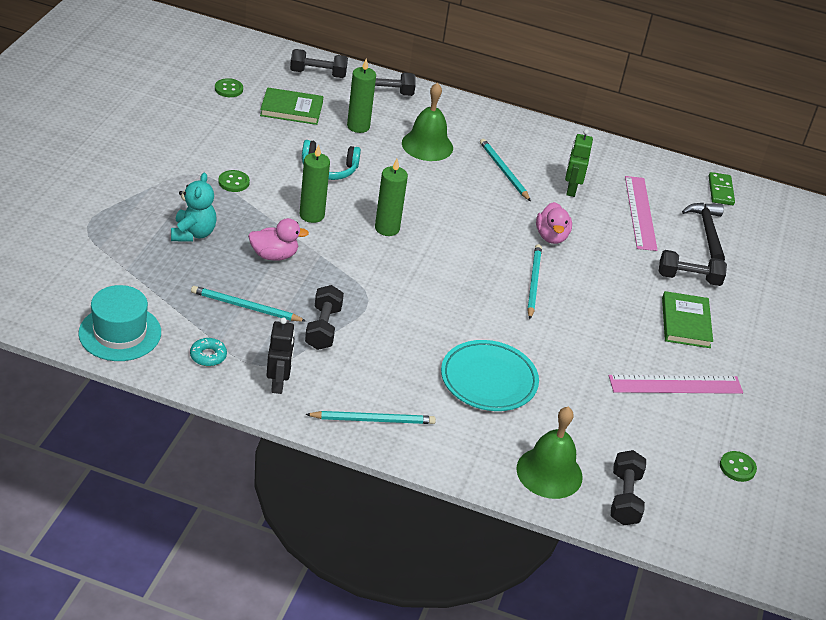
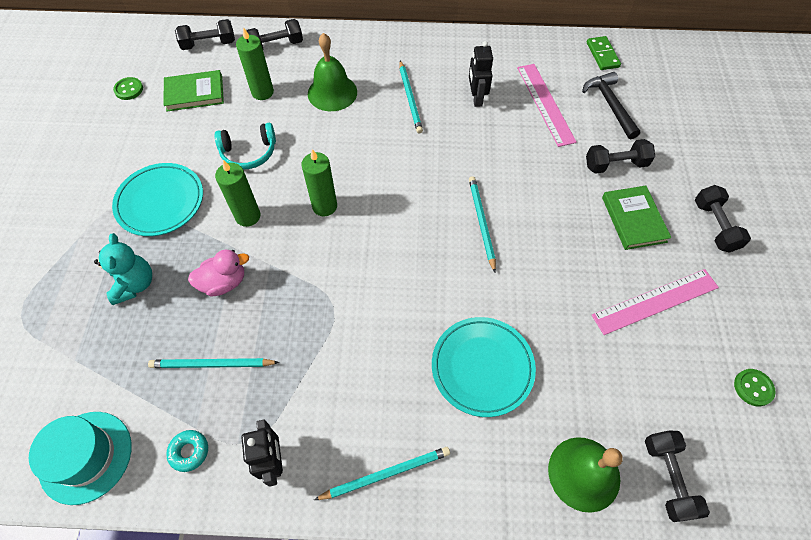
camera: 10 degrees left, 20 degrees up
green button [219,170,250,192] -> turquoise plate [112,163,203,236]
black dumbbell [305,285,344,350] -> black dumbbell moved to [695,185,751,253]
turquoise pencil [480,139,531,201] -> turquoise pencil turned 150 degrees counterclockwise [399,60,423,134]
pink duck [536,202,572,244] -> none
green robot [565,129,593,197] -> black robot [469,41,493,107]

